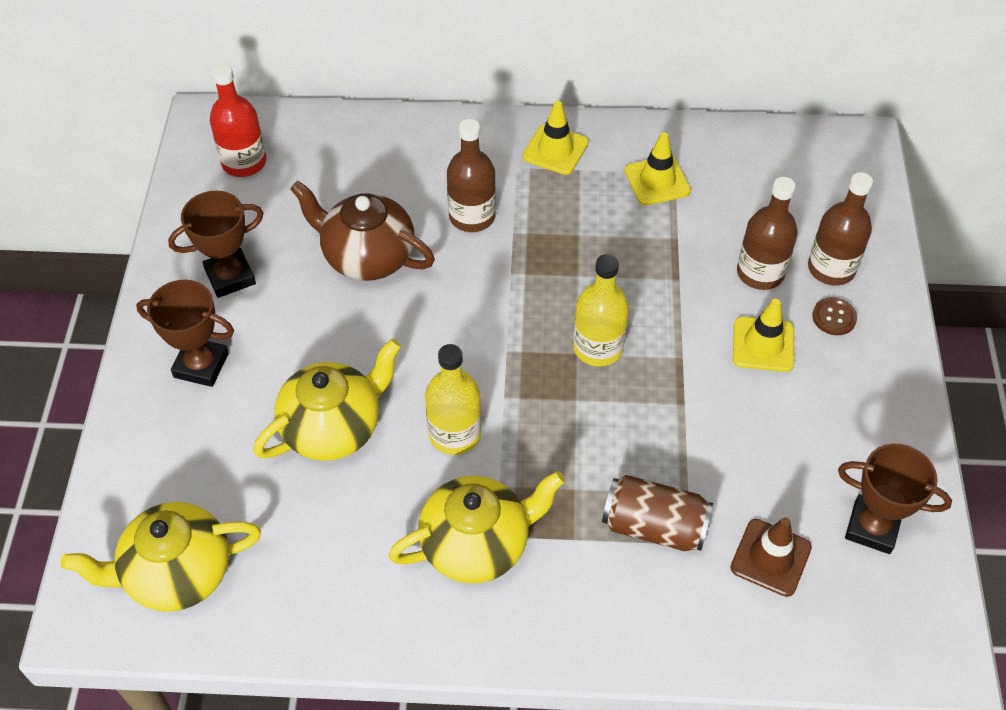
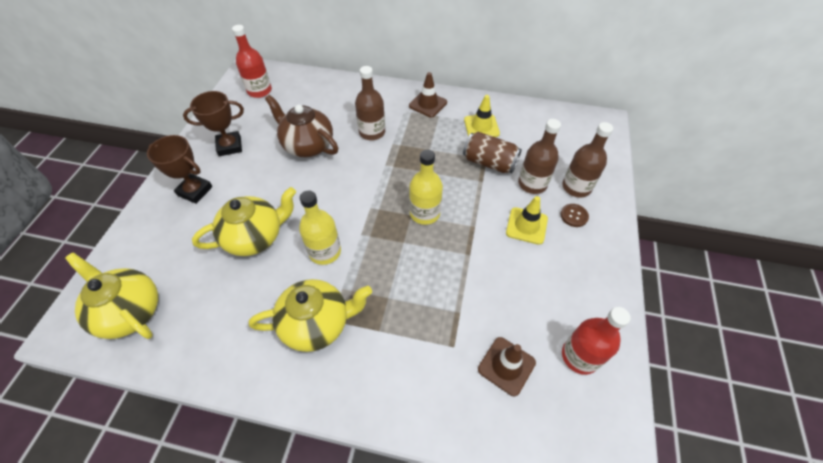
camera: 10 degrees right, 0 degrees up
yellow teapot [61,502,261,612] -> yellow teapot turned 45 degrees clockwise [65,252,158,339]
yellow traffic cone [523,101,589,175] -> brown traffic cone [409,72,447,118]
brown can [602,475,713,551] -> brown can moved to [463,132,522,173]
brown trophy [838,444,952,554] -> red bottle [562,307,631,375]

